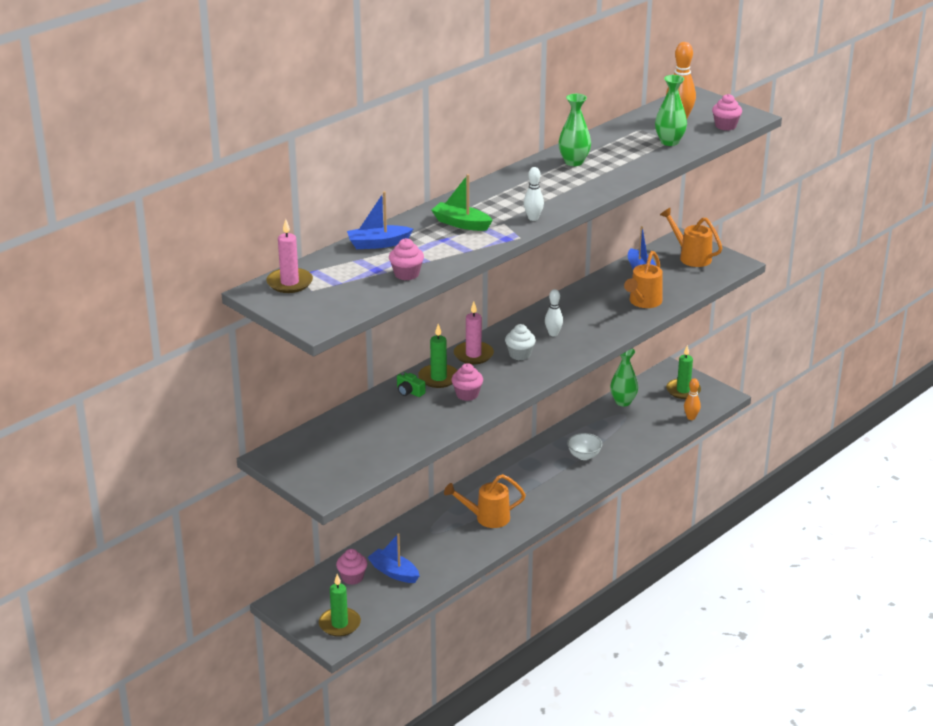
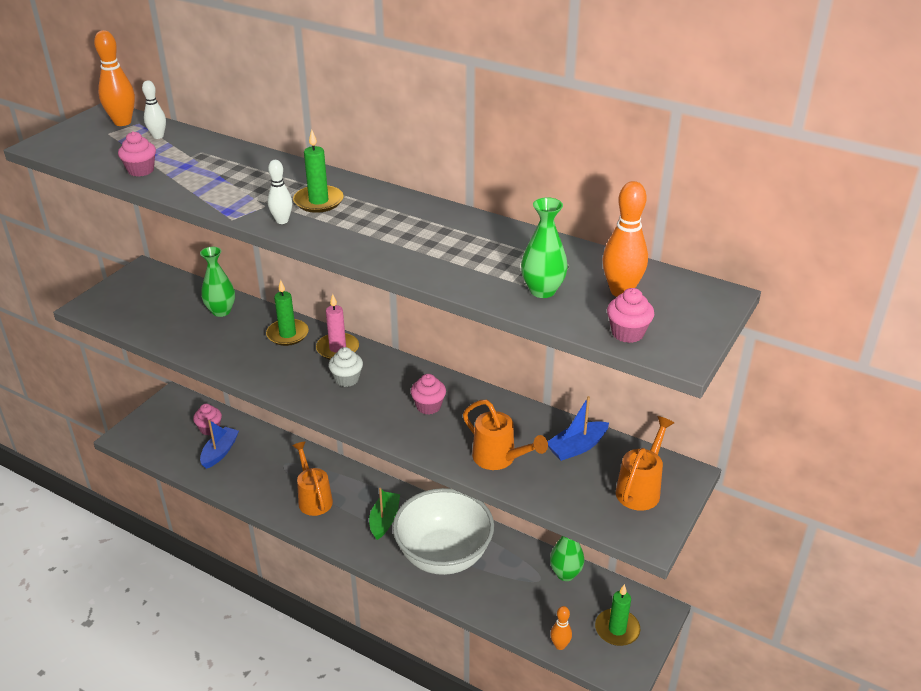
camera: 75 degrees right, 5 degrees up
pink candle [266,219,313,293] -> orange bowling pin [94,30,135,126]
green candle [319,574,361,637] -> green candle moved to [293,130,344,213]
blue boat [347,191,413,249] -> none
green camera [397,372,426,397] -> none
green boat [432,174,493,231] -> green boat moved to [369,488,400,540]
pink cupcake [451,363,483,401] -> pink cupcake moved to [411,374,446,415]
white bowling pin [545,289,563,336] -> white bowling pin moved to [142,81,166,139]
green vase [558,94,591,166] -> green vase moved to [200,247,235,317]
white bowl [567,433,602,460] -> white bowl [393,488,494,575], size x2.48
orange watering can [624,251,663,308] -> orange watering can turned 150 degrees counterclockwise [463,400,548,470]

